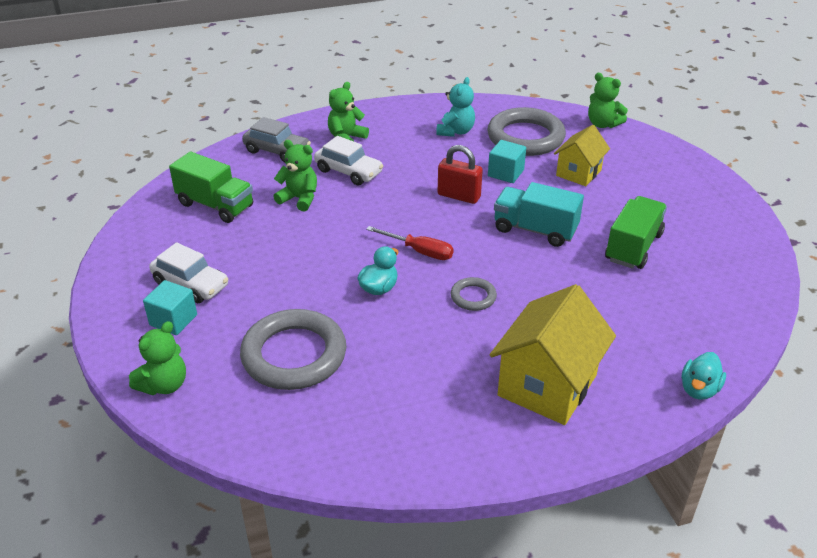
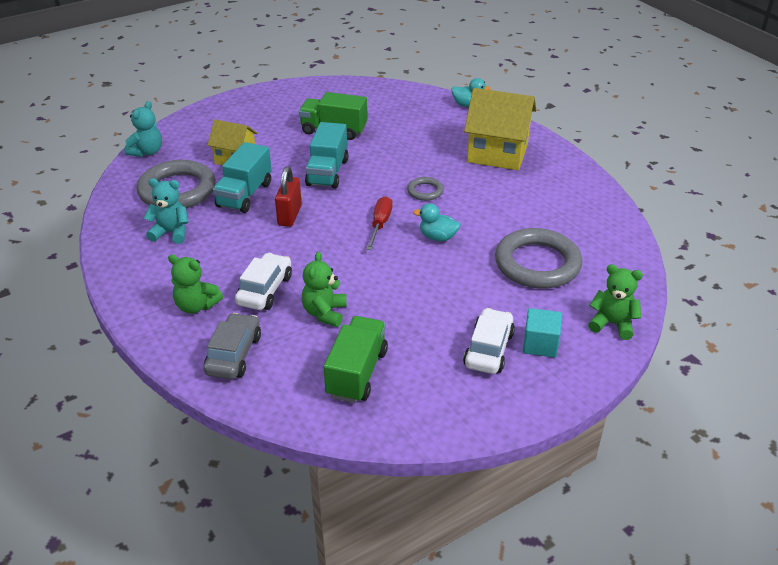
camera: 105 degrees left, 0 degrees up
turquoise cube [488,140,526,183] -> turquoise truck [213,142,272,213]
green teddy bear [588,73,628,128] -> turquoise teddy bear [124,101,162,157]

